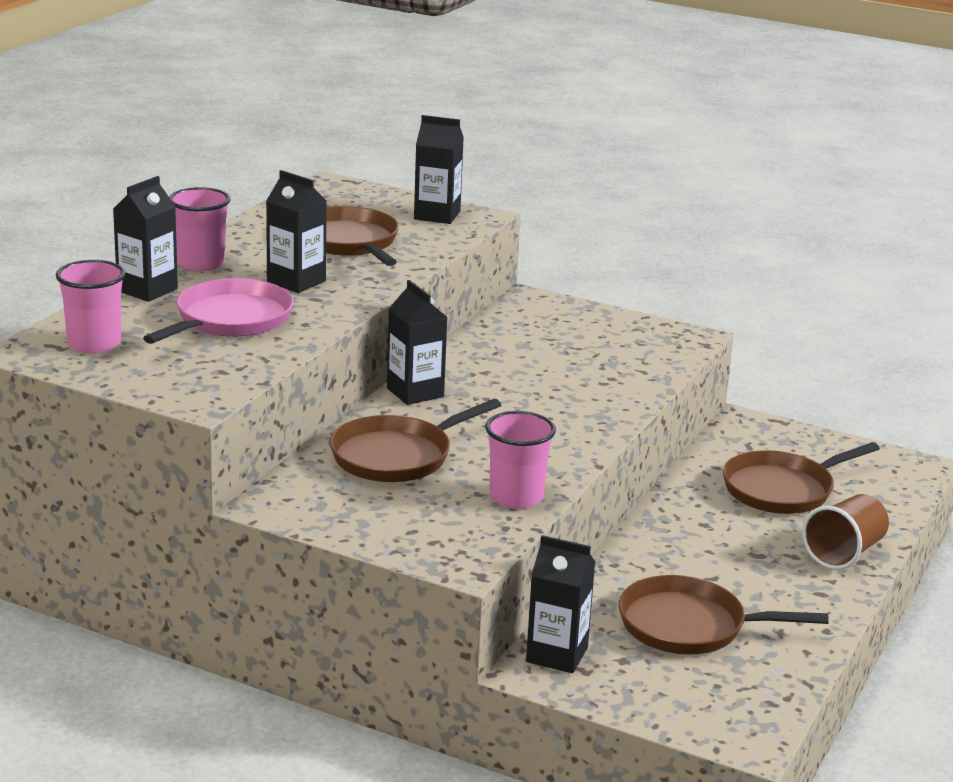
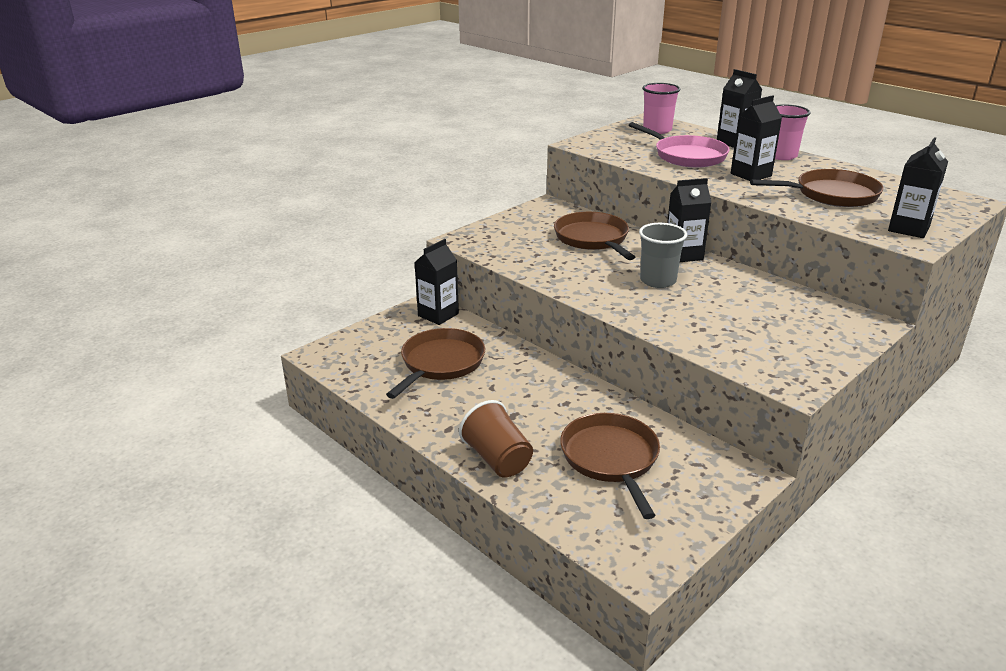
camera: 110 degrees right, 5 degrees up
pink cup [485,411,556,509] -> none
none -> grey cup [639,223,687,288]

